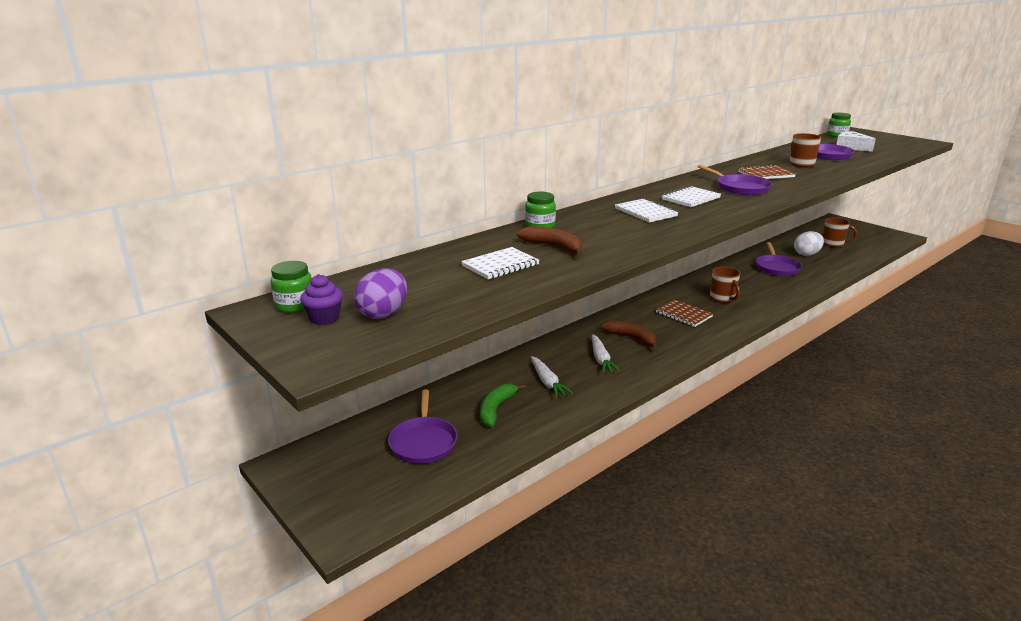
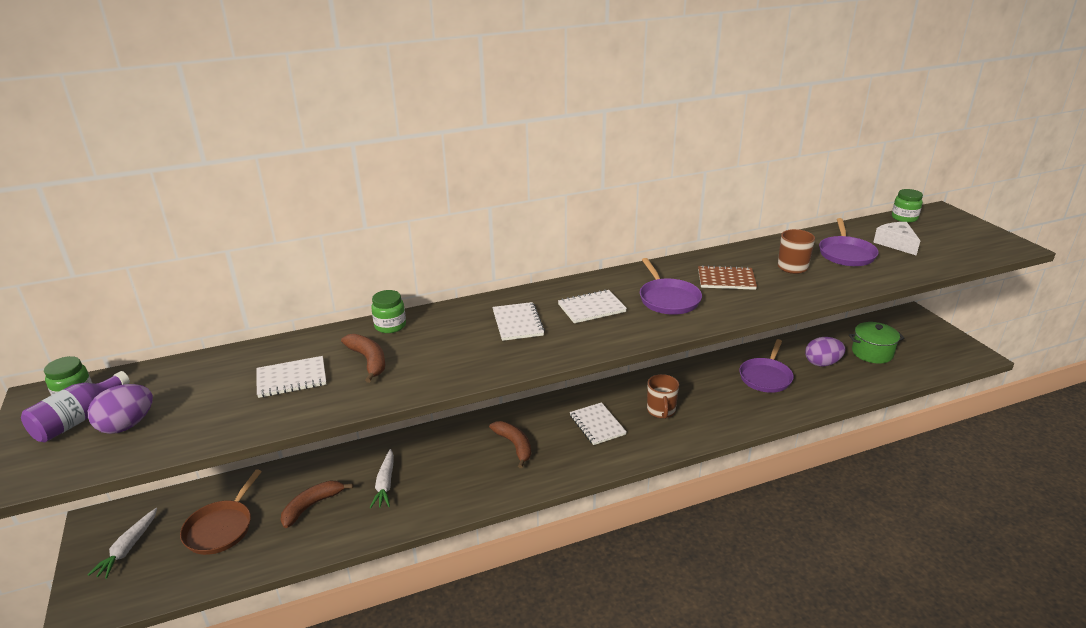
camera: 20 degrees right, 5 degrees up
purple cupcake [300,274,343,325] -> purple bottle [21,371,130,442]
purple pan [388,389,458,464] -> brown pan [180,469,262,555]
green banana [480,384,526,427] -> brown banana [281,480,353,528]
white carrot [592,334,620,373] -> white carrot moved to [88,508,157,579]
brown notebook [656,300,713,327] -> white notebook [570,402,627,445]
white egg [794,231,824,256] -> purple egg [805,337,845,367]
brown mug [823,217,857,247] -> green pot [849,322,905,364]

